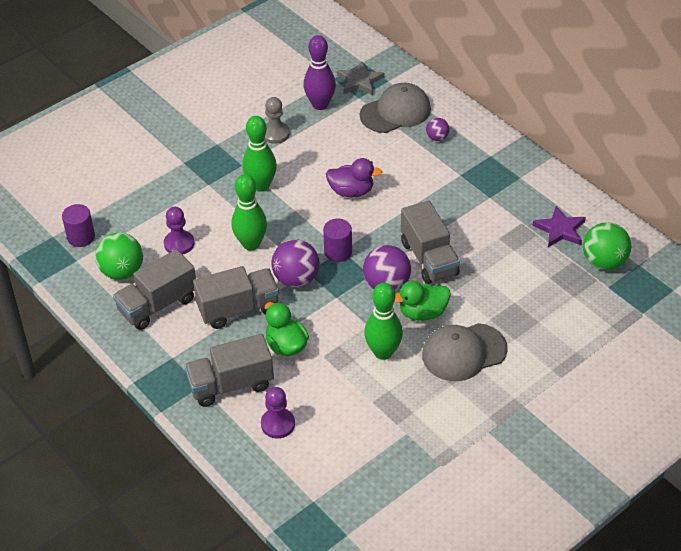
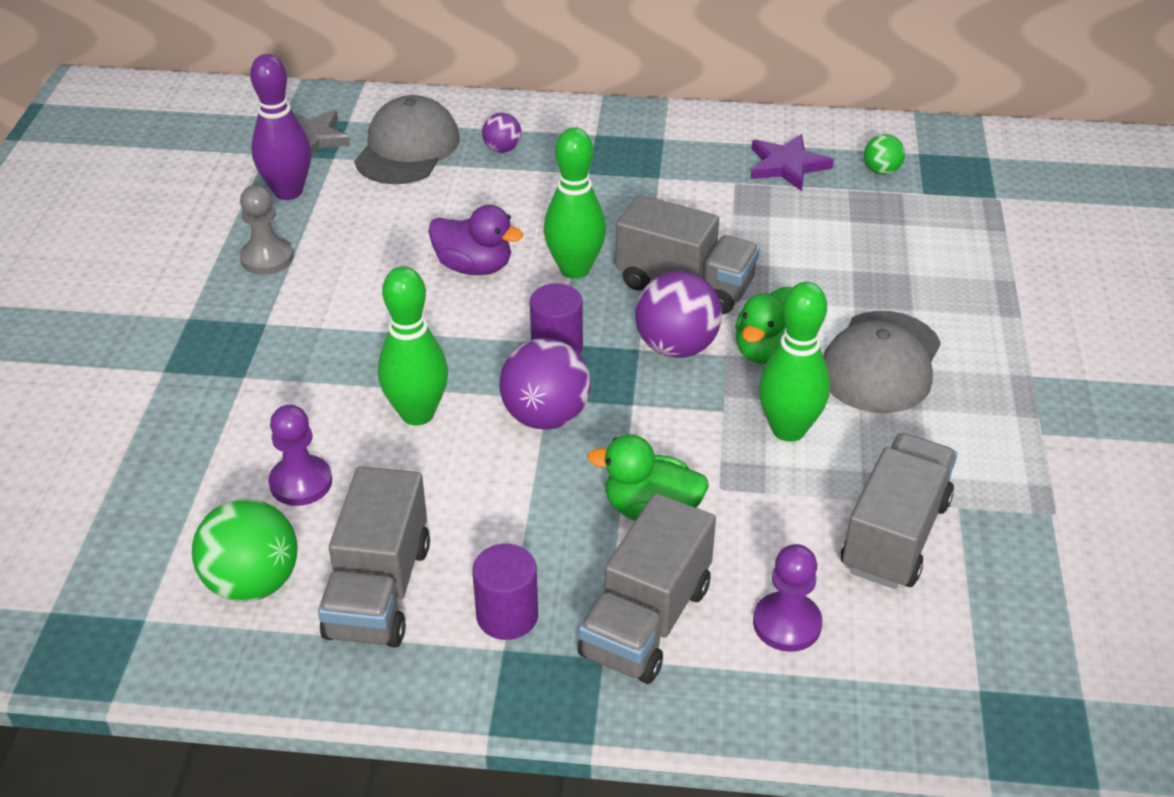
camera: 45 degrees left, 5 degrees down
purple cylinder [62,204,95,247] -> purple cylinder moved to [473,544,538,640]
grey truck [193,266,279,329] -> grey truck moved to [841,433,957,589]
green bowling pin [242,116,277,192] -> green bowling pin moved to [544,127,606,279]
purple duck [326,158,382,197] -> purple duck turned 60 degrees clockwise [428,205,523,275]
green ball [583,222,631,270] -> green ball [864,134,905,175], size x0.54

